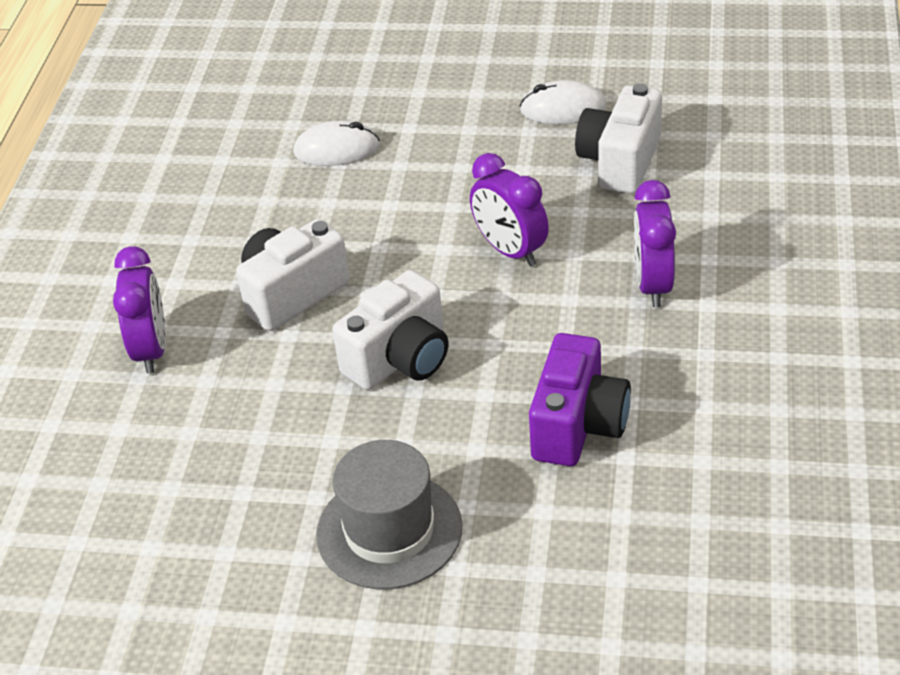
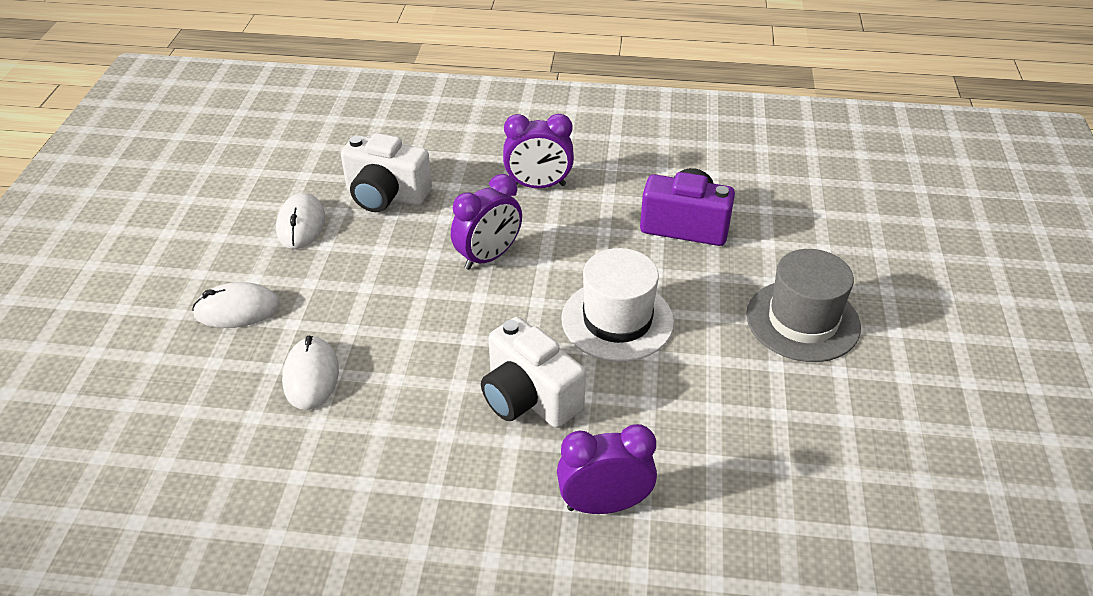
camera: 95 degrees left, 0 degrees up
white camera [332,270,449,390] -> white hat [561,248,674,362]
none -> white mouse [192,282,280,328]

